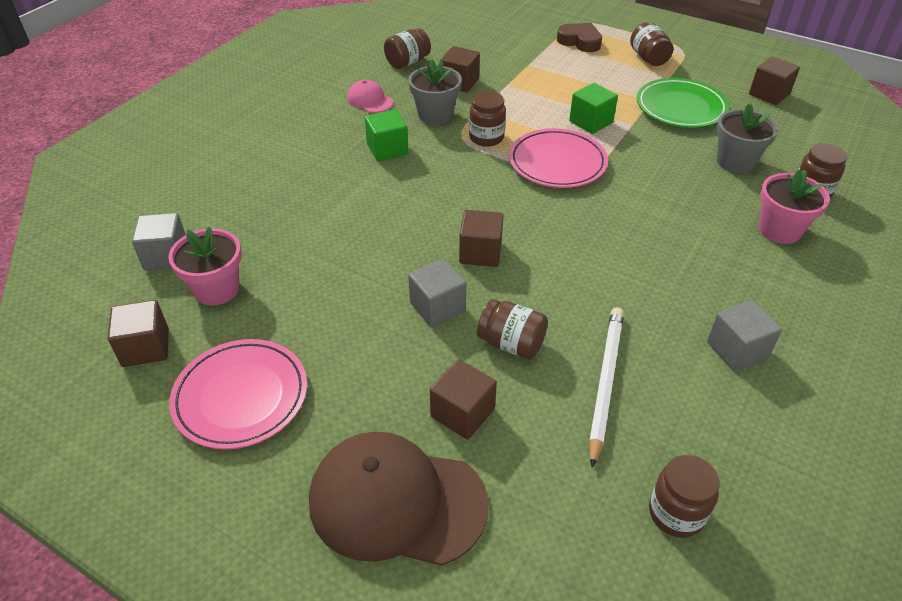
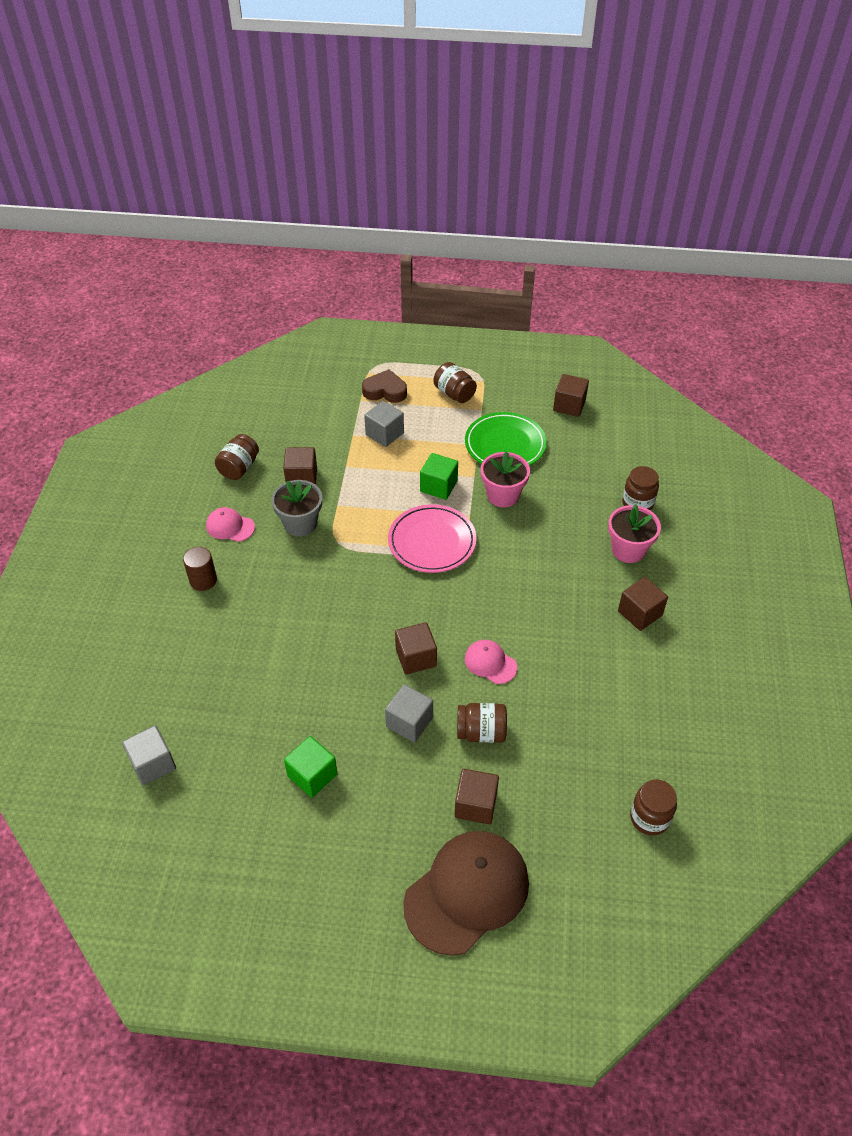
camera: 25 degrees left, 5 degrees up
brown cube [108,300,169,367] -> brown cube moved to [618,577,668,631]
pink flower pot [168,227,241,305] -> pink flower pot moved to [481,451,530,507]
pink plate [169,339,307,449] -> none
brown cap [309,432,489,566] -> brown cap turned 150 degrees clockwise [403,831,529,956]
green cube [365,110,409,161] -> green cube moved to [284,736,338,798]
brown jar [469,91,506,147] -> none
white pencil [589,307,624,468] -> none
grey cube [707,300,782,371] -> grey cube moved to [364,401,404,447]
grey flower pot [717,103,778,173] -> none
none -> brown cylinder [183,547,217,591]
none -> pink cap [465,640,517,684]

